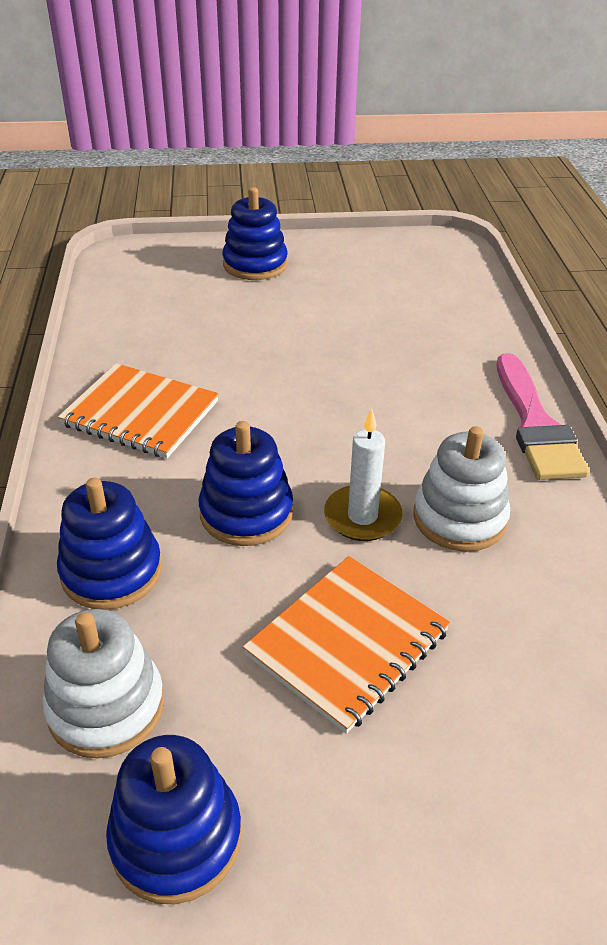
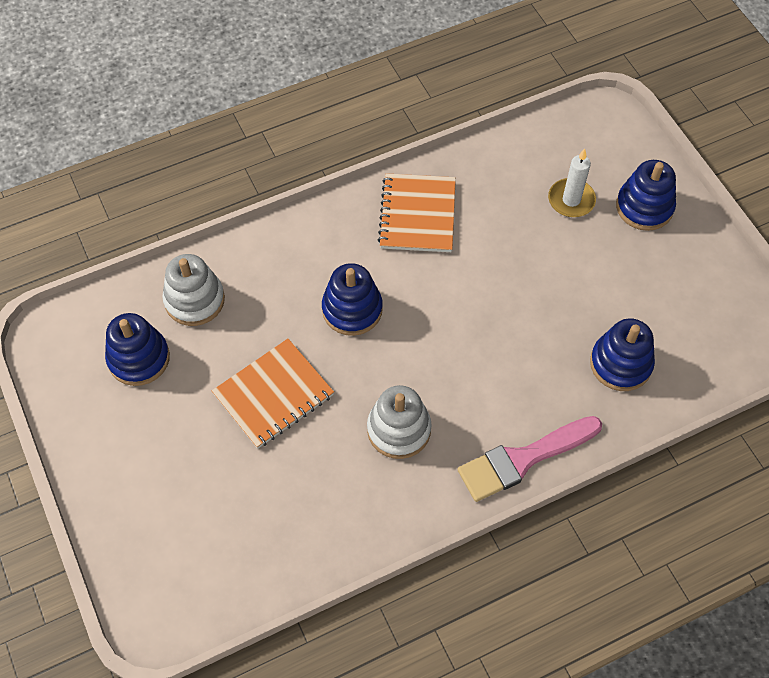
camera: 70 degrees right, 20 degrees up
blue stacking toy [57,478,162,610] -> blue stacking toy moved to [590,318,655,391]
orange notebook [243,556,450,734] -> orange notebook turned 60 degrees counterclockwise [212,339,334,449]
white candle [324,409,402,541] -> white candle moved to [548,149,596,217]

